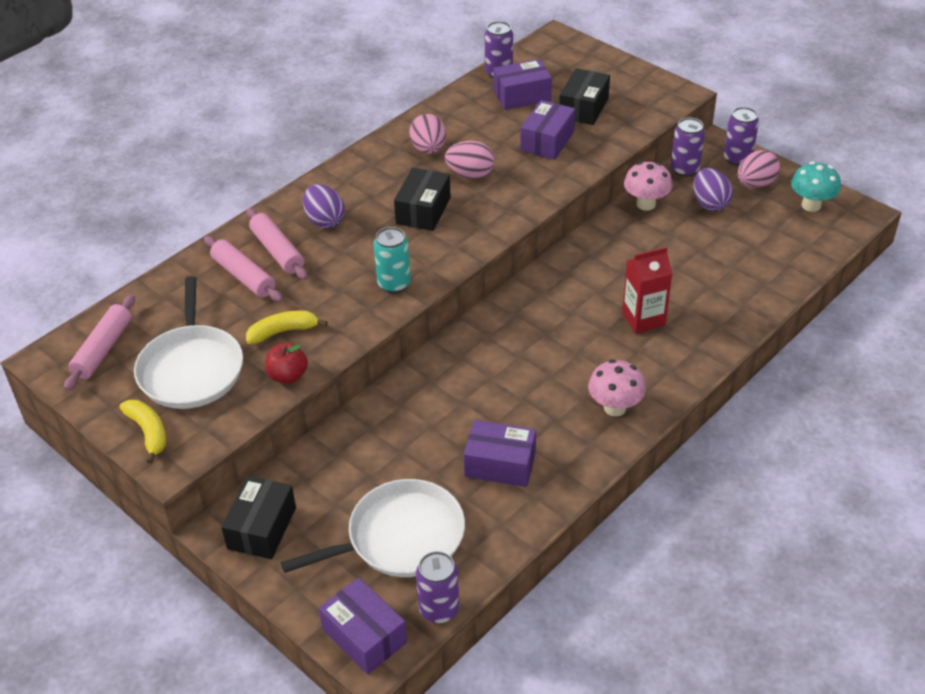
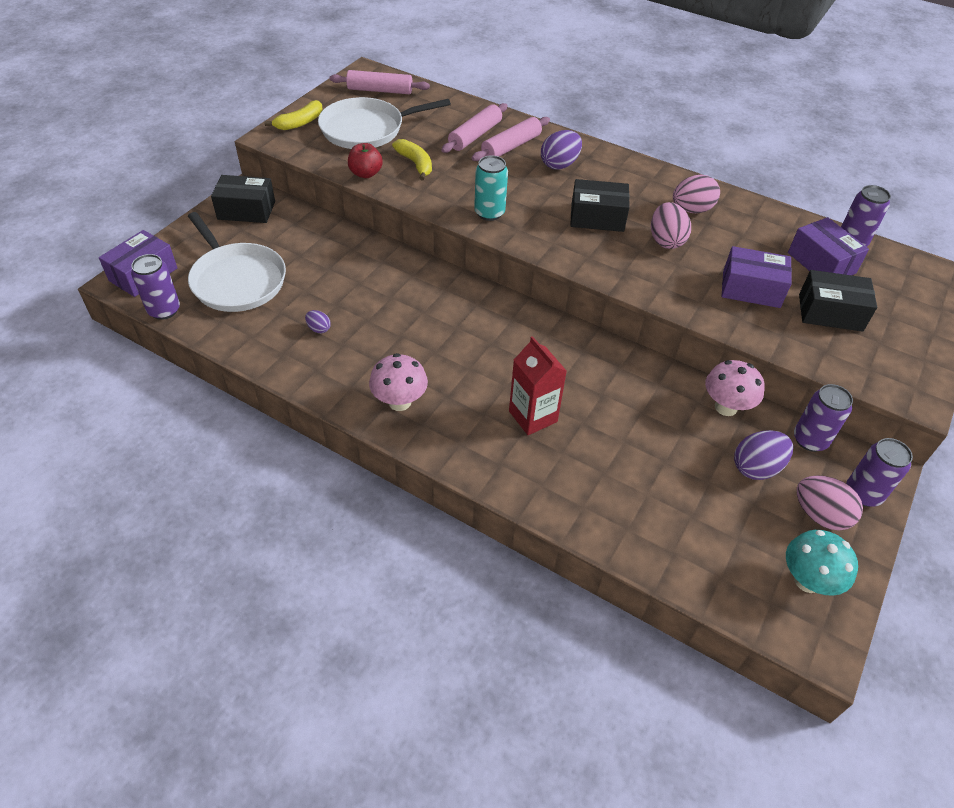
camera: 75 degrees right, 5 degrees up
purple box [464,420,536,487] -> purple egg [305,310,331,333]

